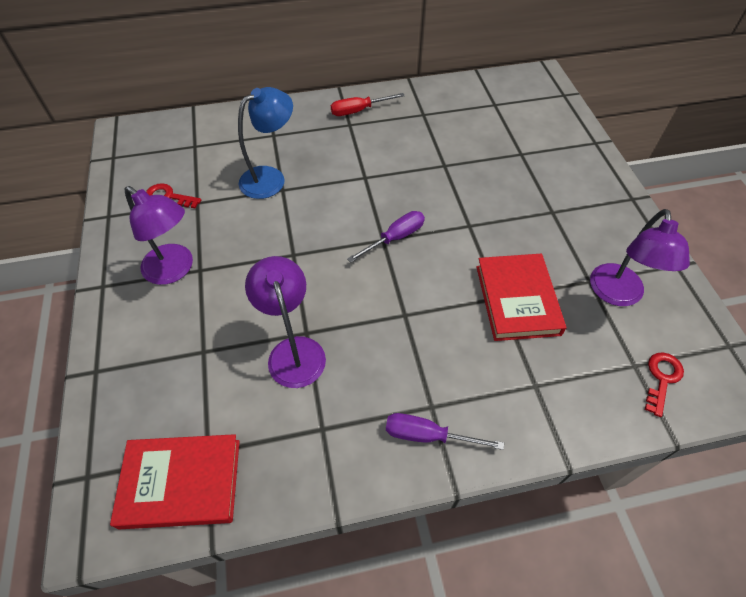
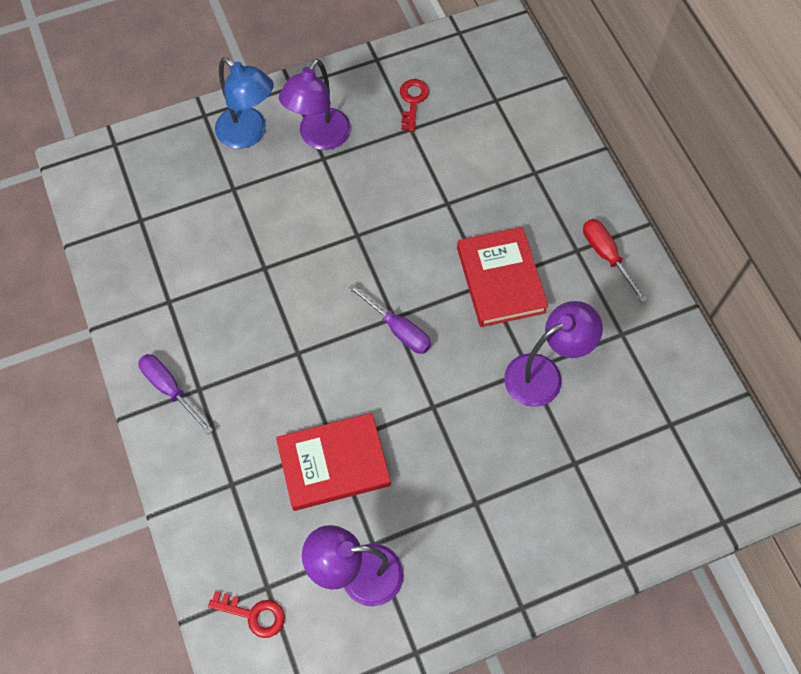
camera: 80 degrees right, 10 degrees up
red book [110,434,240,530] -> red book moved to [457,227,548,327]
blue lamp [238,87,293,199] -> blue lamp moved to [215,57,274,149]
purple lamp [245,256,326,388] -> purple lamp moved to [504,301,603,407]
purple screwdriver [386,413,504,450] -> purple screwdriver turned 45 degrees counterclockwise [138,354,213,434]

